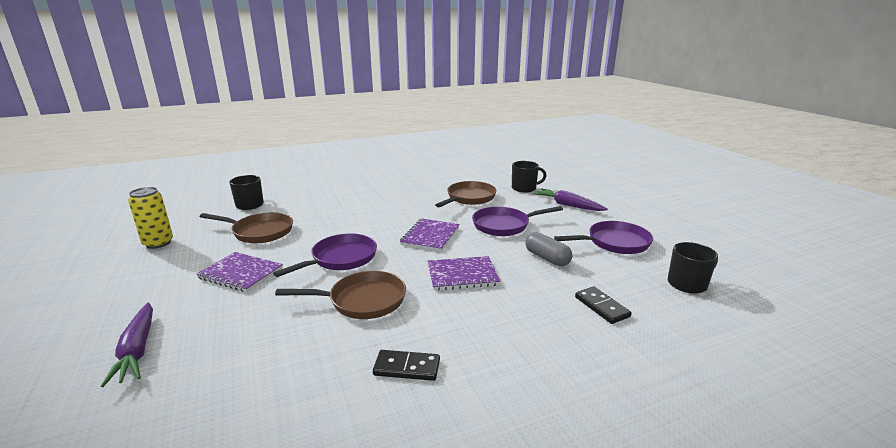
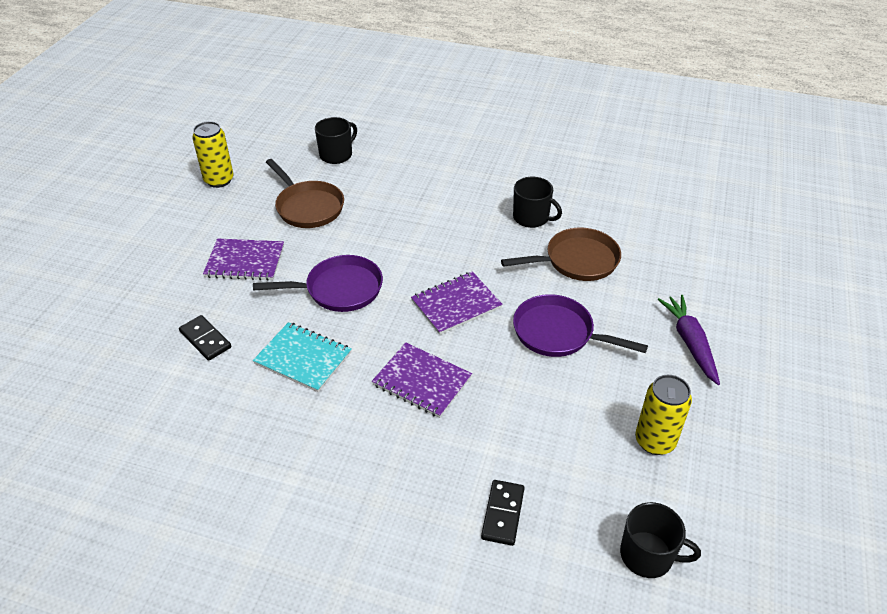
camera: 40 degrees right, 20 degrees up
purple carrot [101,302,153,387] -> none
purple notebook [196,252,283,292] -> purple notebook turned 60 degrees counterclockwise [203,238,284,281]
brown pan [275,271,406,319] -> turquoise notebook [253,322,352,392]
black domino [373,350,440,381] -> black domino moved to [179,315,231,361]
black mug [512,161,547,193] -> black mug moved to [513,177,562,228]
grey capsule [525,232,572,266] -> none
purple pan [554,221,653,254] -> yellow can [635,375,692,455]

